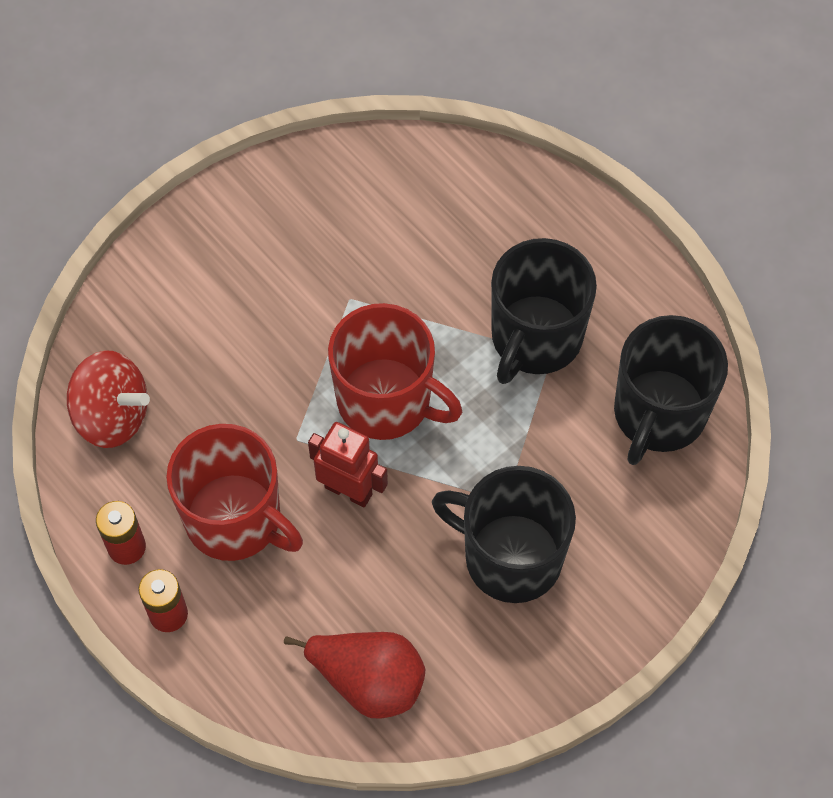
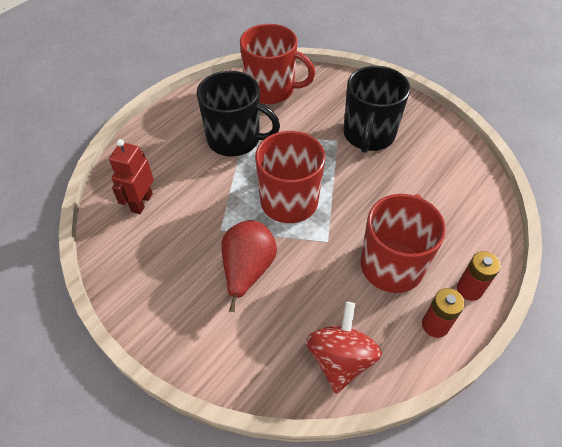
camera: 100 degrees left, 10 degrees down
red pear [284,632,425,719] -> red pear moved to [221,220,277,312]
red robot [308,422,388,507] -> red robot moved to [109,139,154,214]
black mug [614,315,728,465] -> red mug [240,24,315,104]

